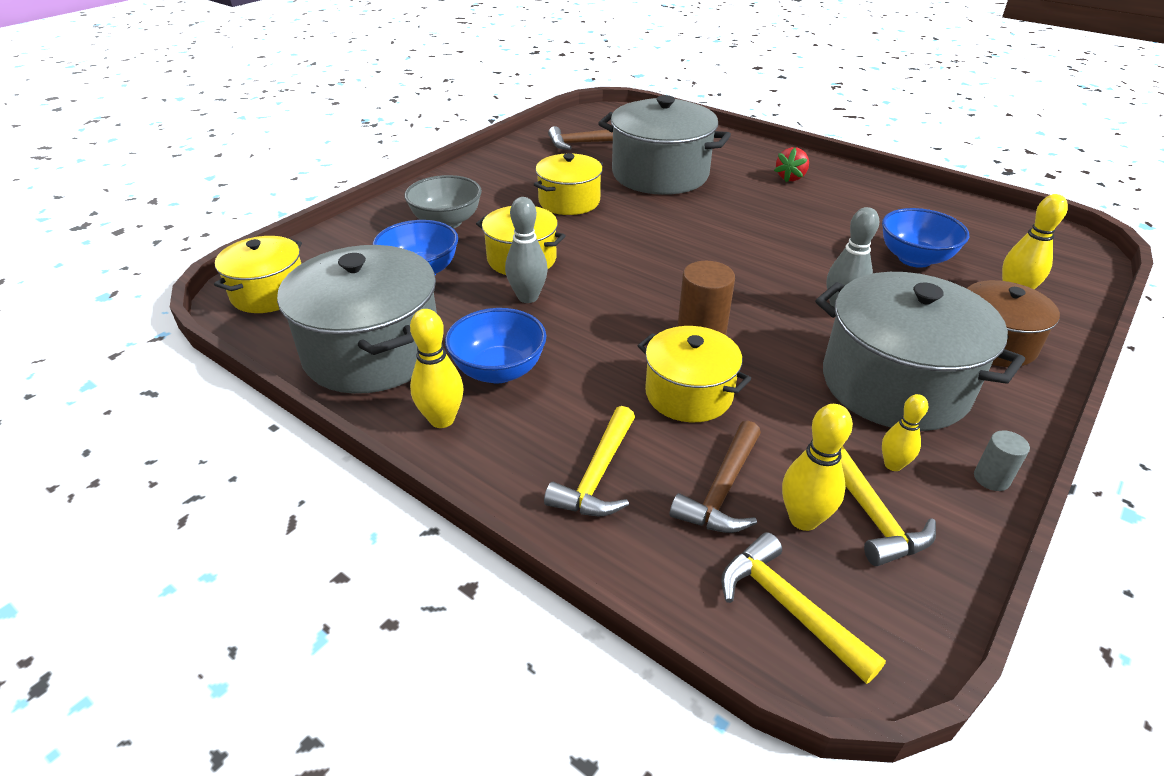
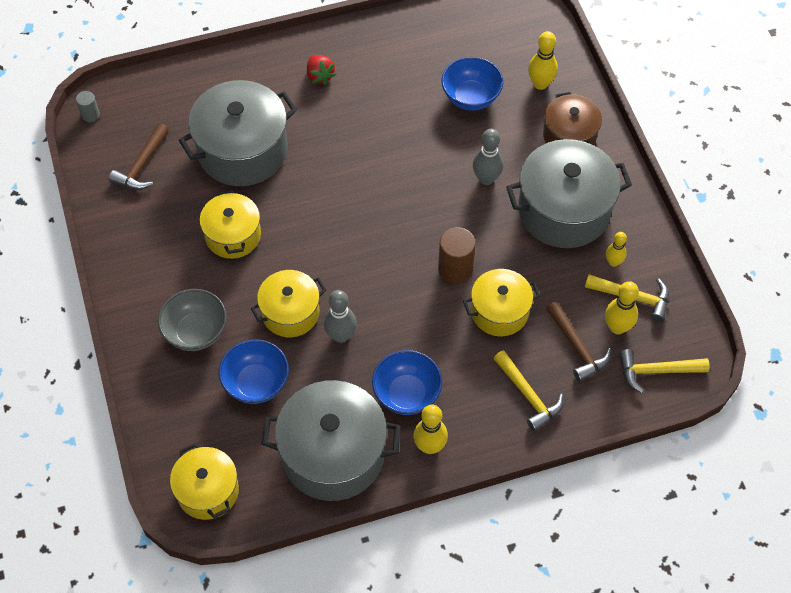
camera: 55 degrees left, 20 degrees up
grey cylinder [974,431,1030,491] -> grey cylinder moved to [76,91,100,122]

